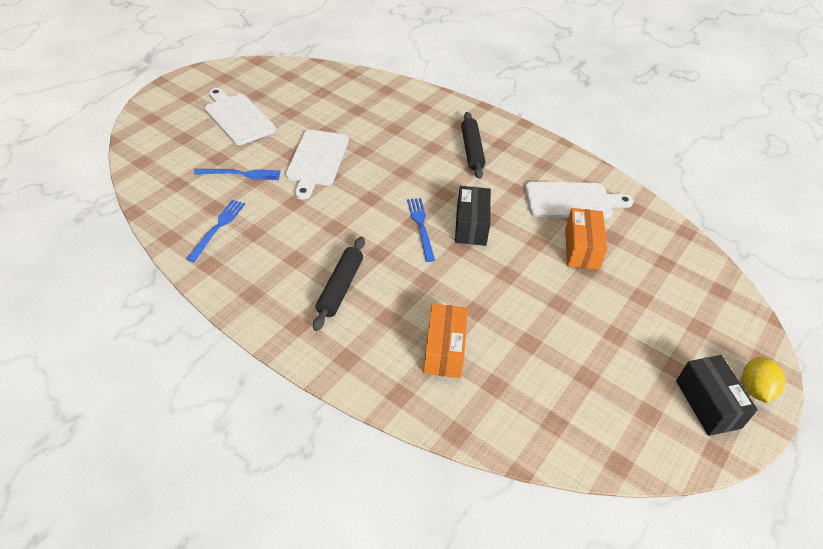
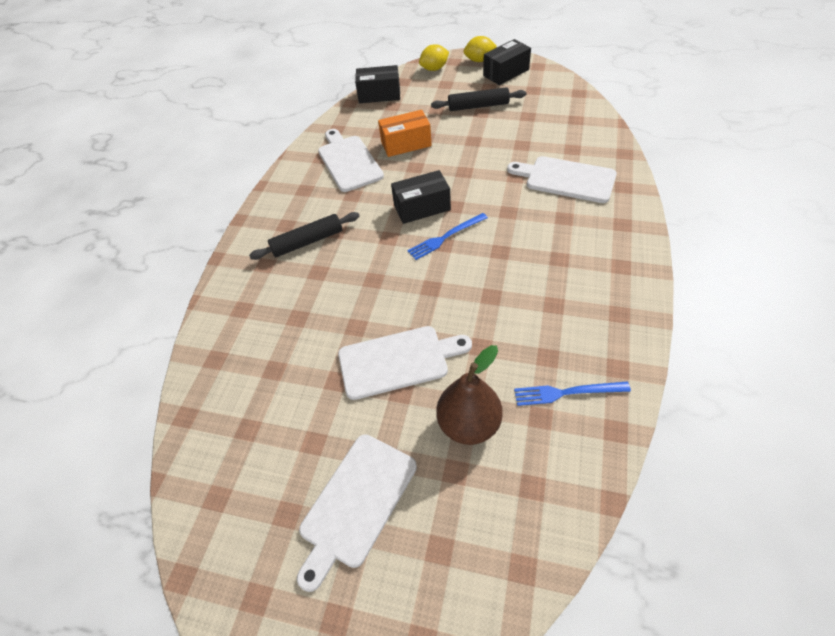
camera: 105 degrees left, 5 degrees up
blue fork [194,169,281,180] -> brown pear [436,345,503,445]
black rolling pin [313,237,365,331] -> black rolling pin moved to [431,87,526,111]
orange box [423,303,468,378] -> white cutting board [507,156,617,203]
none -> black box [355,65,400,103]
none -> yellow lemon [419,44,449,71]

